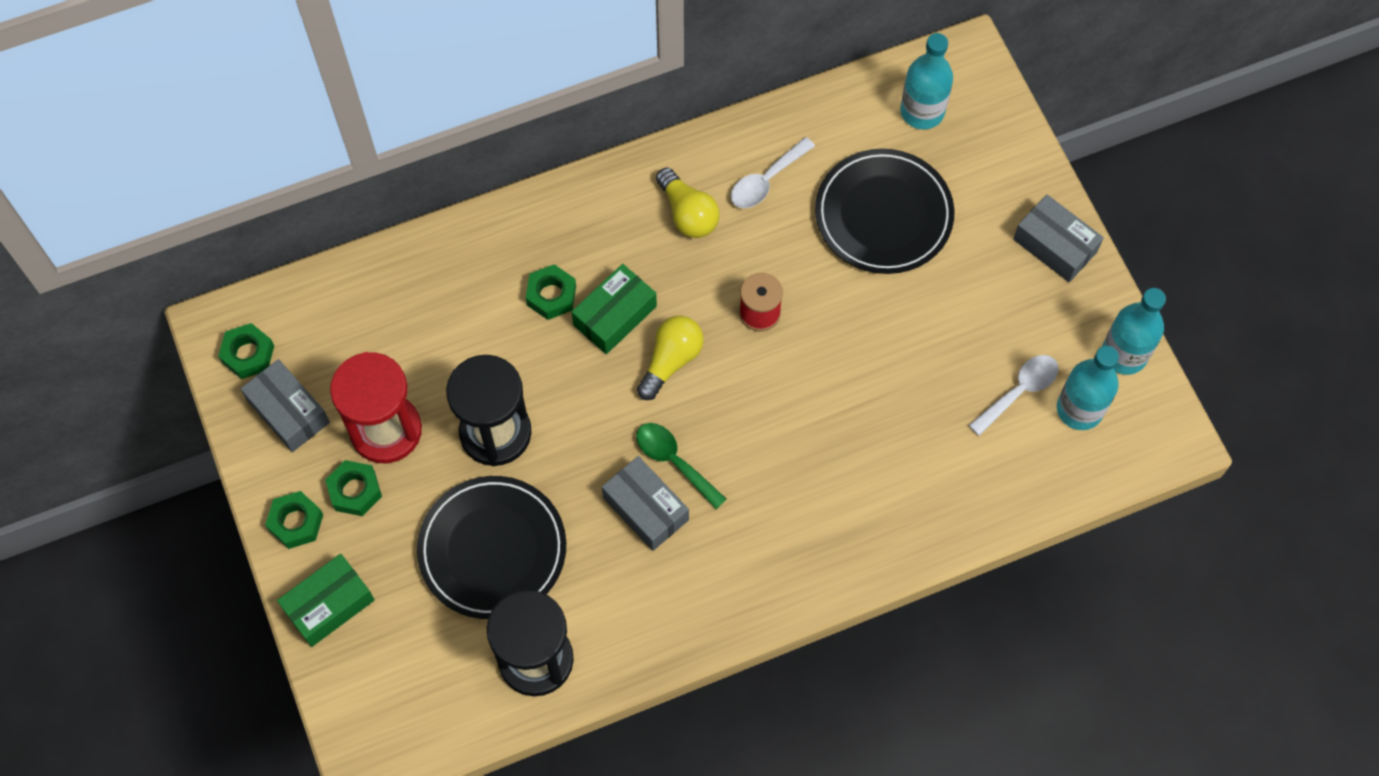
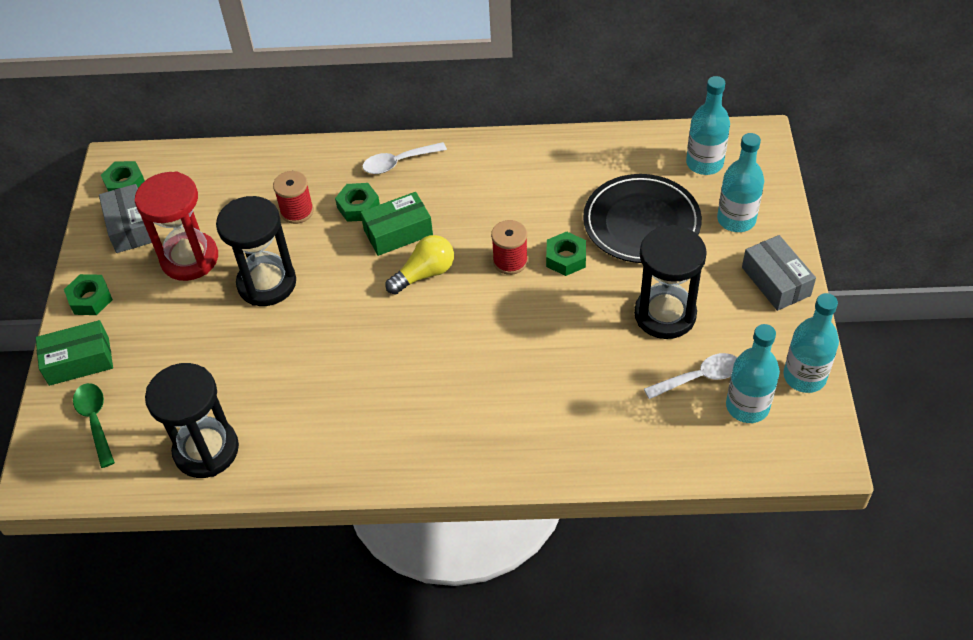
camera: 25 degrees right, 15 degrees down
green nut [325,460,382,516] -> green nut moved to [546,231,586,276]
black plate [417,476,566,619] -> none
grey box [602,456,689,551] -> none
green spoon [636,423,727,509] -> green spoon moved to [73,383,115,468]
yellow light bulb [656,168,720,238] -> none
white spoon [731,137,815,208] -> white spoon moved to [362,142,447,174]
none -> red spool [273,171,314,224]
none -> black hourglass [634,225,707,339]
none -> turquoise bottle [717,133,764,232]

